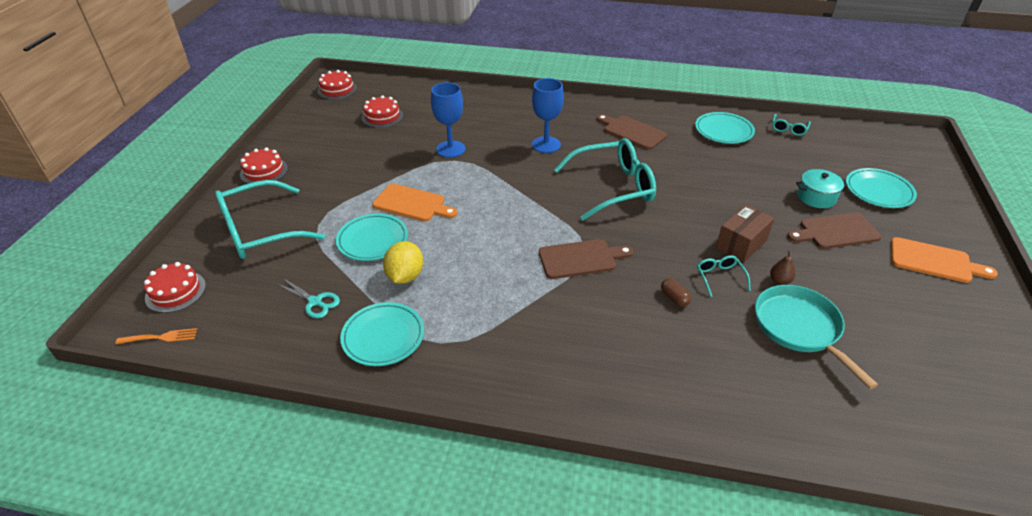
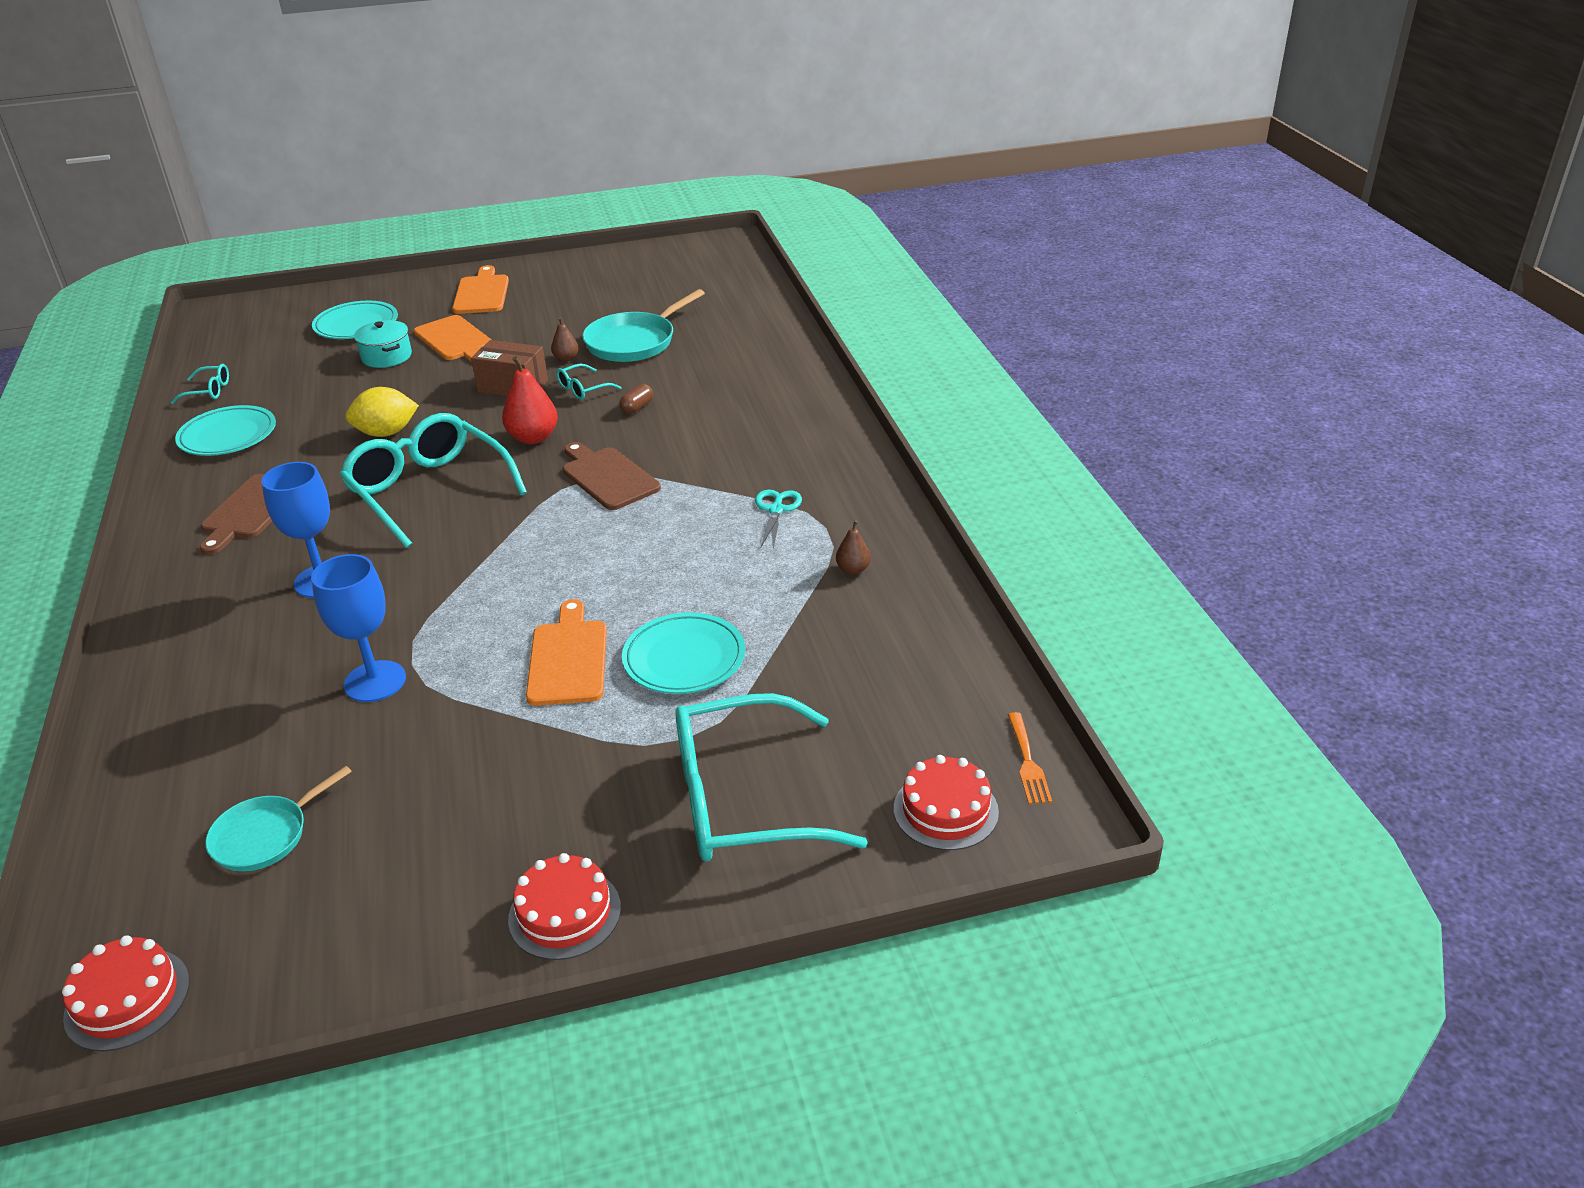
camera: 115 degrees left, 5 degrees down
orange fork [116,328,197,344] -> orange fork turned 150 degrees counterclockwise [1008,712,1052,804]
turquoise glasses [215,180,325,259] -> turquoise glasses turned 135 degrees clockwise [675,693,868,862]
turquoise scissors [277,278,340,318] -> turquoise scissors moved to [755,490,802,549]
turquoise plate [340,302,424,366] -> brown pear [836,520,871,575]
red cake [362,95,403,128] -> turquoise pan [205,766,352,872]
yellow lemon [383,241,423,284] -> yellow lemon moved to [345,387,419,437]
brown cutting board [787,212,882,249] -> orange cutting board [414,315,492,362]
none -> red pear [502,356,558,444]

